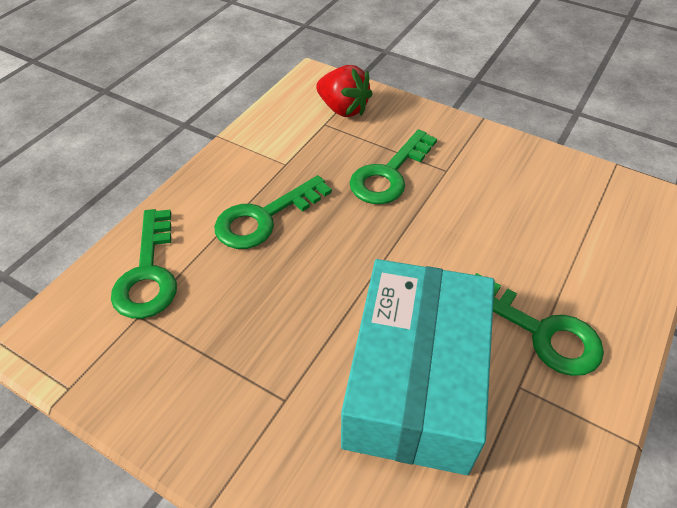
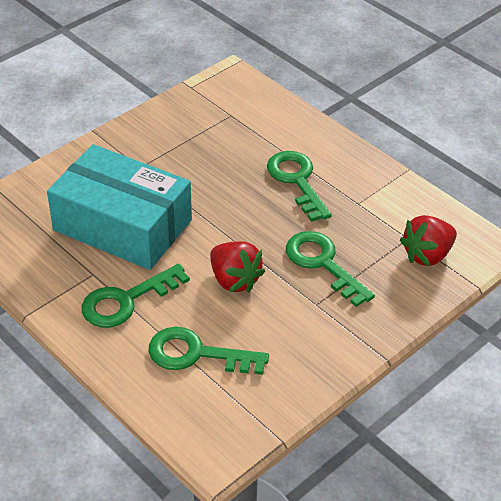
camera: 105 degrees right, 5 degrees down
green key [111,209,177,319] -> green key moved to [149,327,269,375]
none -> red strawberry [210,242,265,292]

